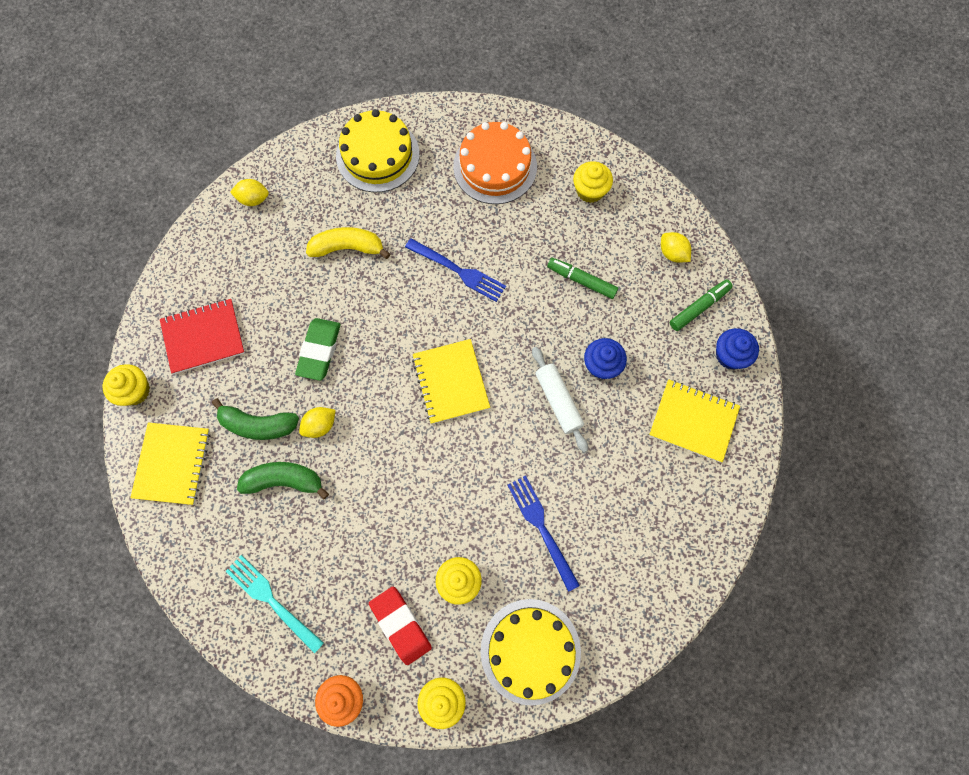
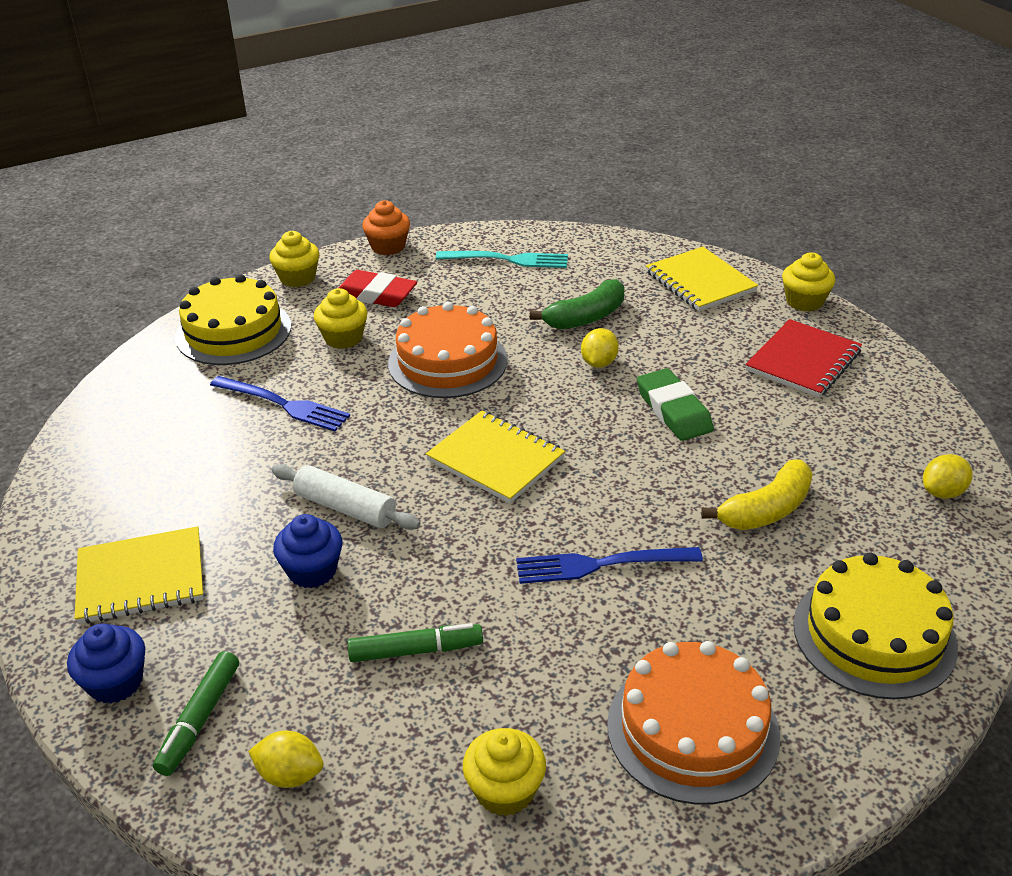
camera: 145 degrees right, 35 degrees down
green banana [212,398,299,440] -> none
none -> orange cake [388,302,508,398]

